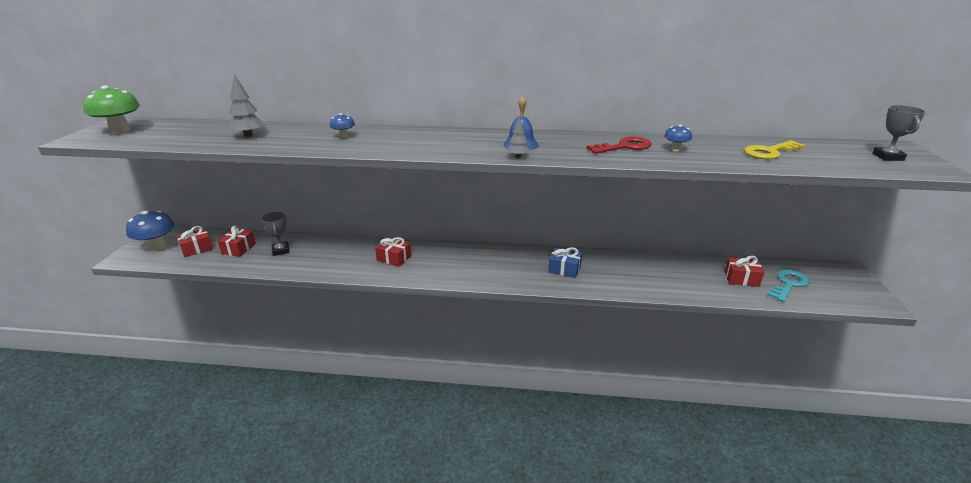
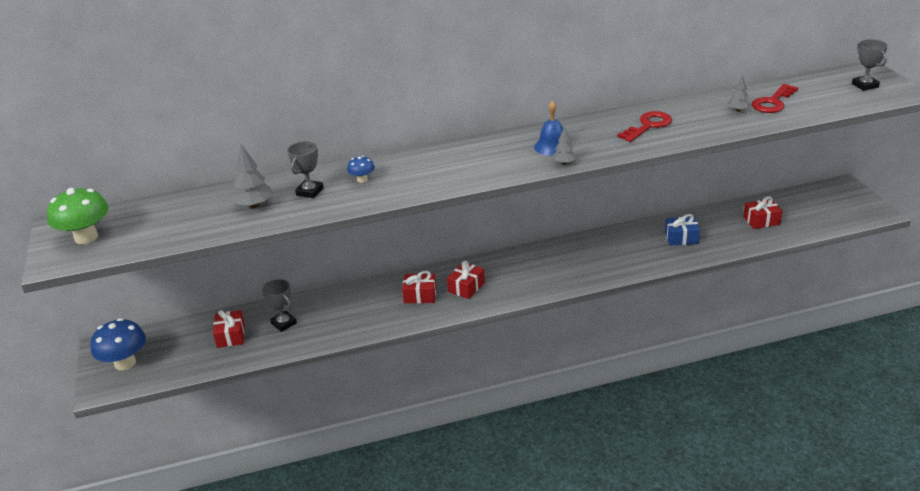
camera: 20 degrees left, 5 degrees up
red gift [177,226,213,257] -> red gift moved to [447,261,485,299]
blue gift [548,247,582,278] -> blue gift moved to [665,214,700,246]
blue mushroom [664,125,692,151] -> none
yellow key [744,140,806,159] -> red key [752,84,798,113]
turquoise key [767,270,809,302] -> none
none -> grey trophy [287,141,324,198]
none -> grey tree [728,75,750,112]

